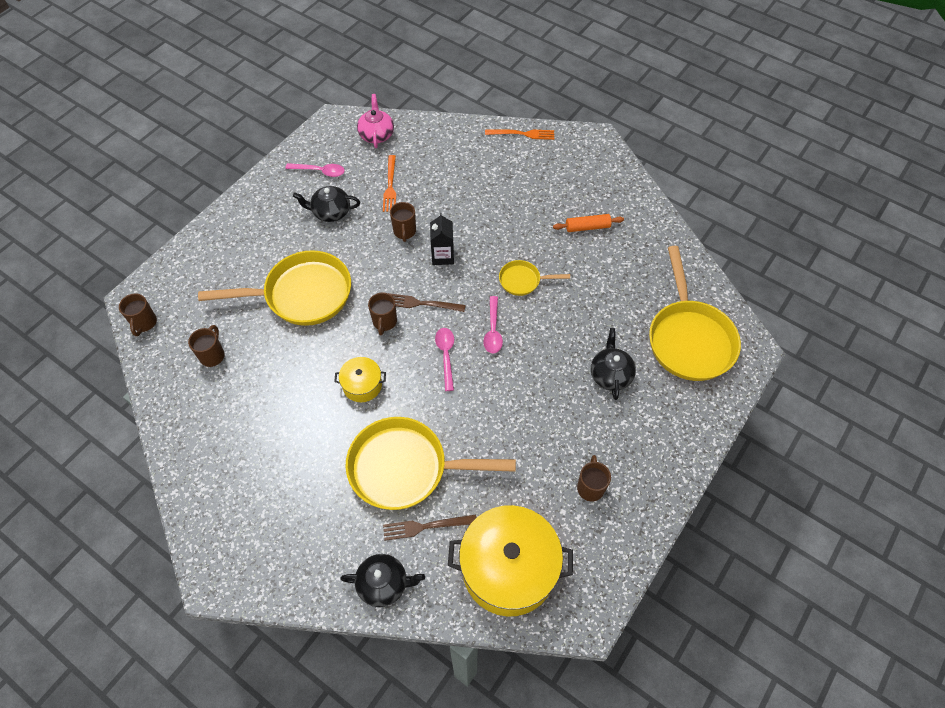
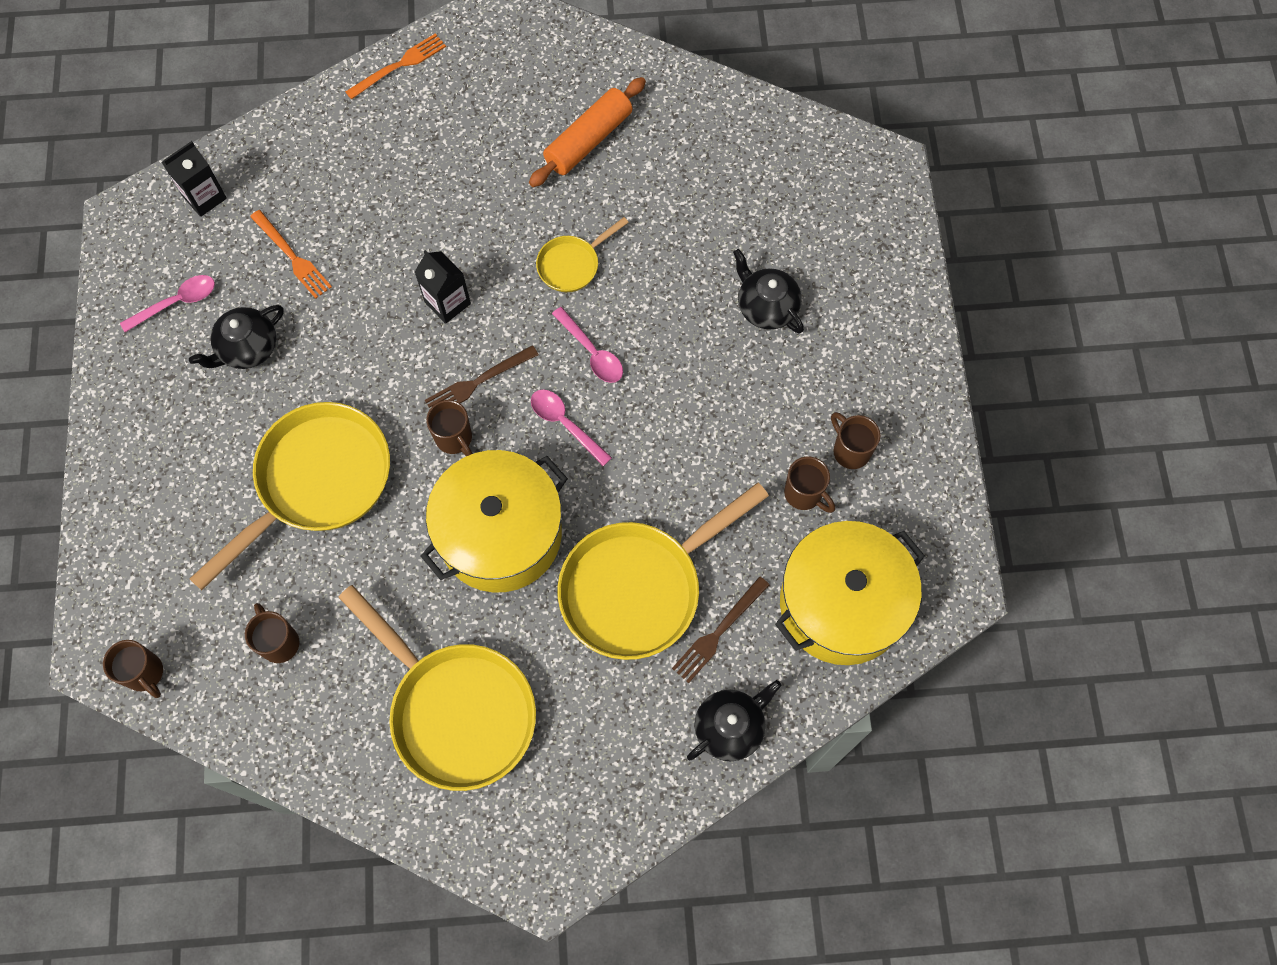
camera: 40 degrees left, 10 degrees up
yellow pot [334,357,386,402] -> yellow pot [421,450,568,593], size x2.09
pink teapot [357,94,394,148] -> black carton [162,141,227,217]
brown mug [390,202,416,242] -> brown mug moved to [784,457,835,513]
orange rolling pin [553,214,624,232] -> orange rolling pin [529,77,646,187], size x1.52
yellow pan [649,246,741,381] -> yellow pan moved to [338,585,536,791]

